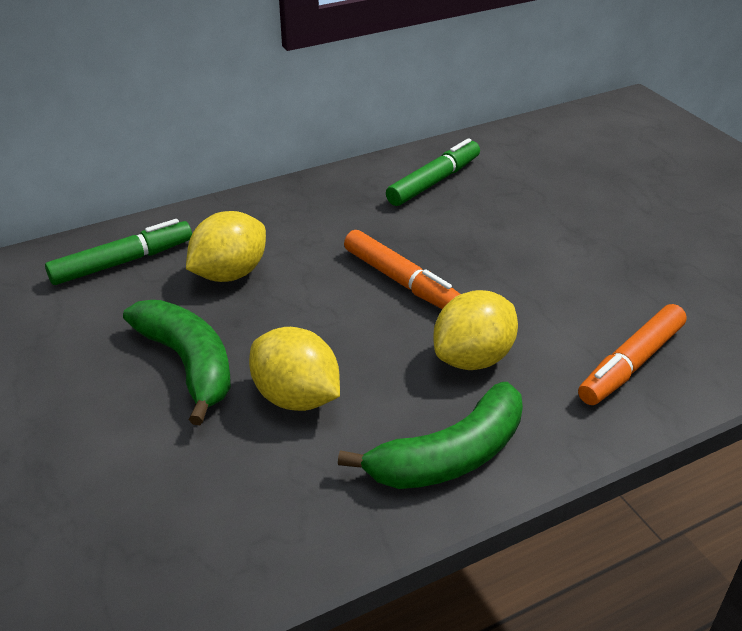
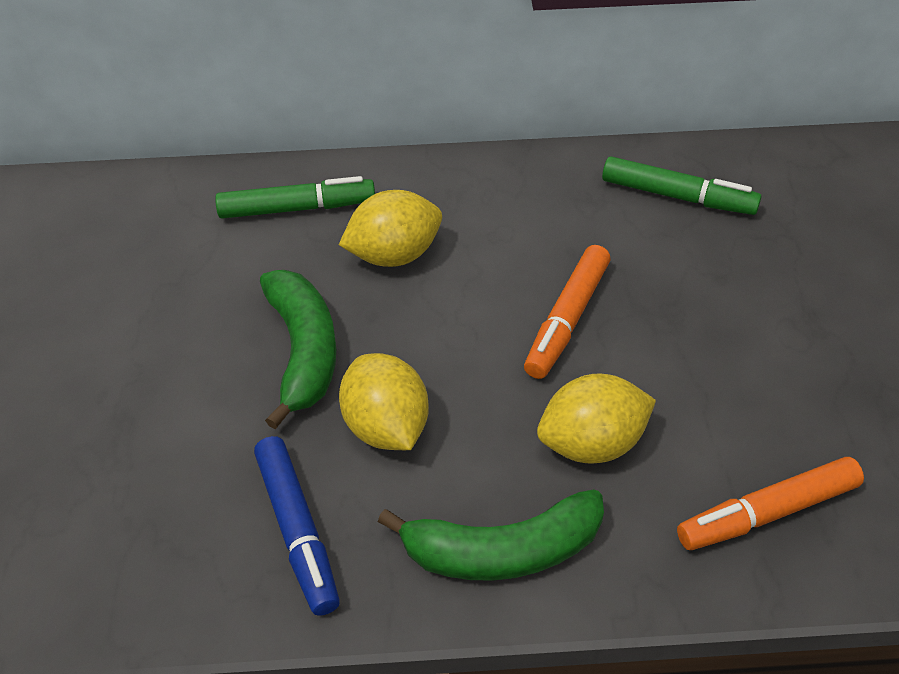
camera: 25 degrees right, 10 degrees up
orange marker [344,230,460,309] -> orange marker turned 45 degrees clockwise [524,245,610,379]
green marker [386,138,480,206] -> green marker turned 45 degrees clockwise [602,156,762,215]
none -> blue marker [254,436,340,616]

